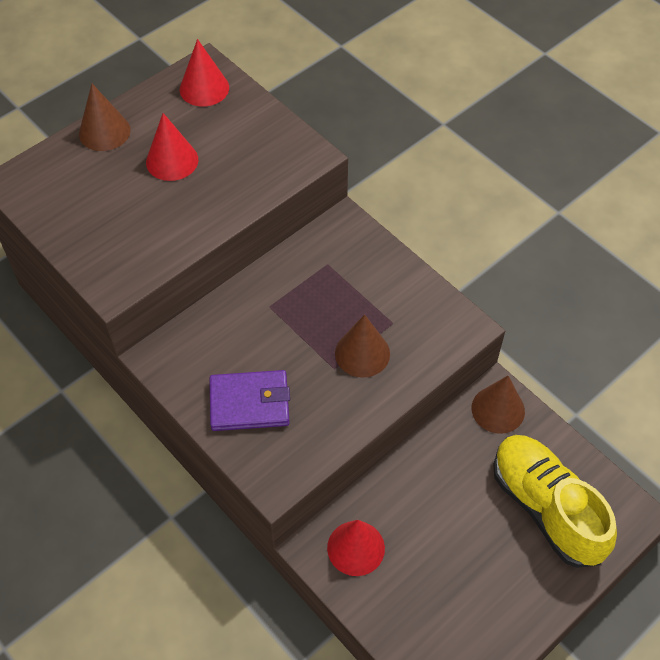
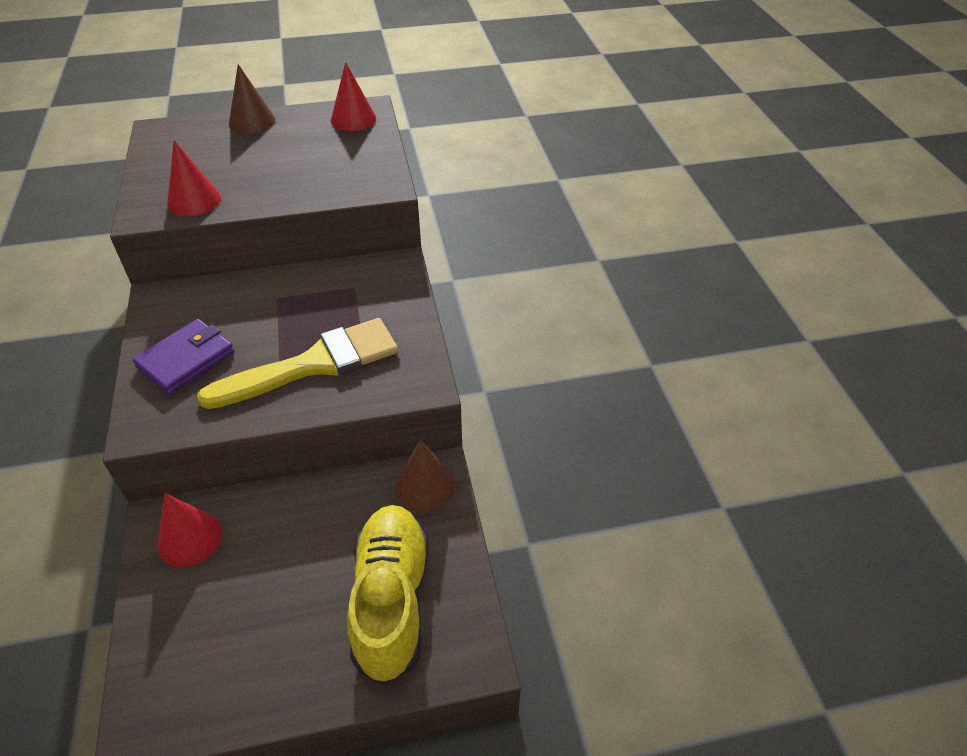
camera: 30 degrees right, 10 degrees down
red cone [146,113,198,181] -> red cone moved to [167,140,221,216]
purple wallet [209,370,290,431] -> purple wallet turned 75 degrees counterclockwise [132,319,234,395]
brown cone [335,314,390,378] -> yellow brush [197,318,398,409]

